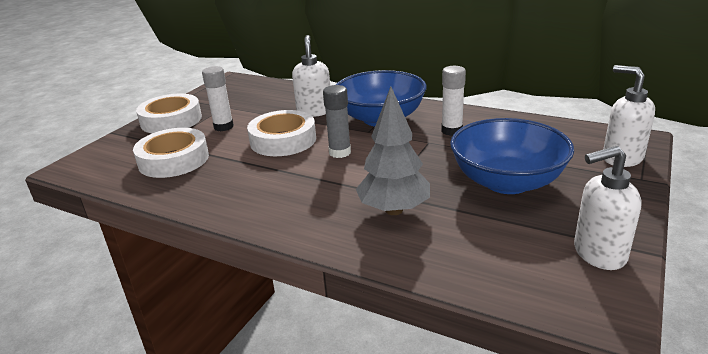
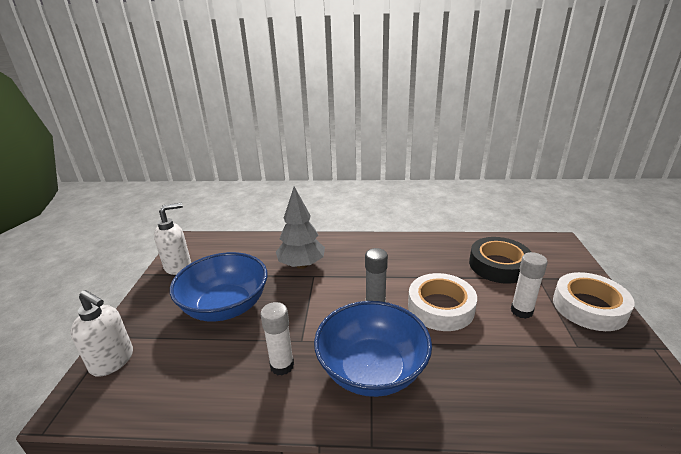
camera: 155 degrees right, 0 degrees up
white tape [133,128,209,178] -> black tape [469,237,531,284]
white soap dispenser [292,35,330,117] -> none

